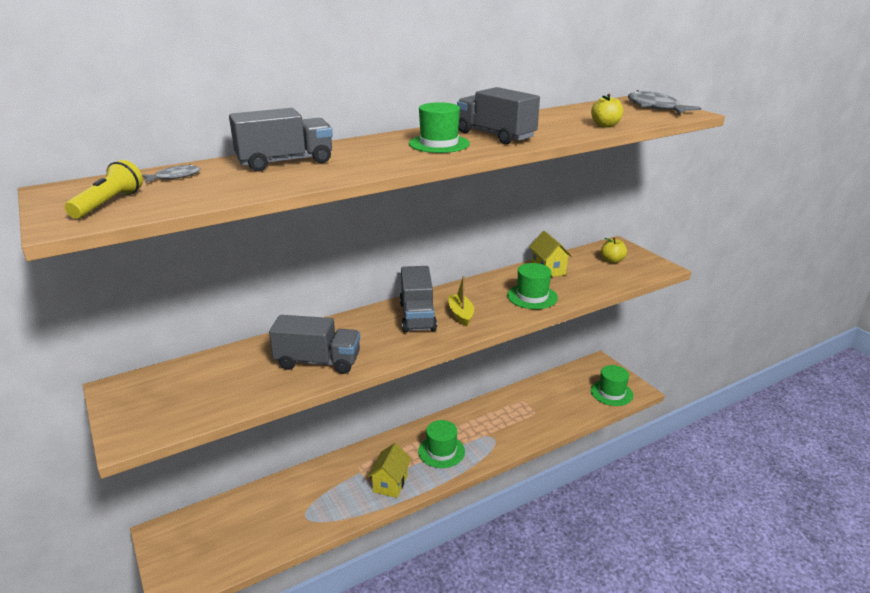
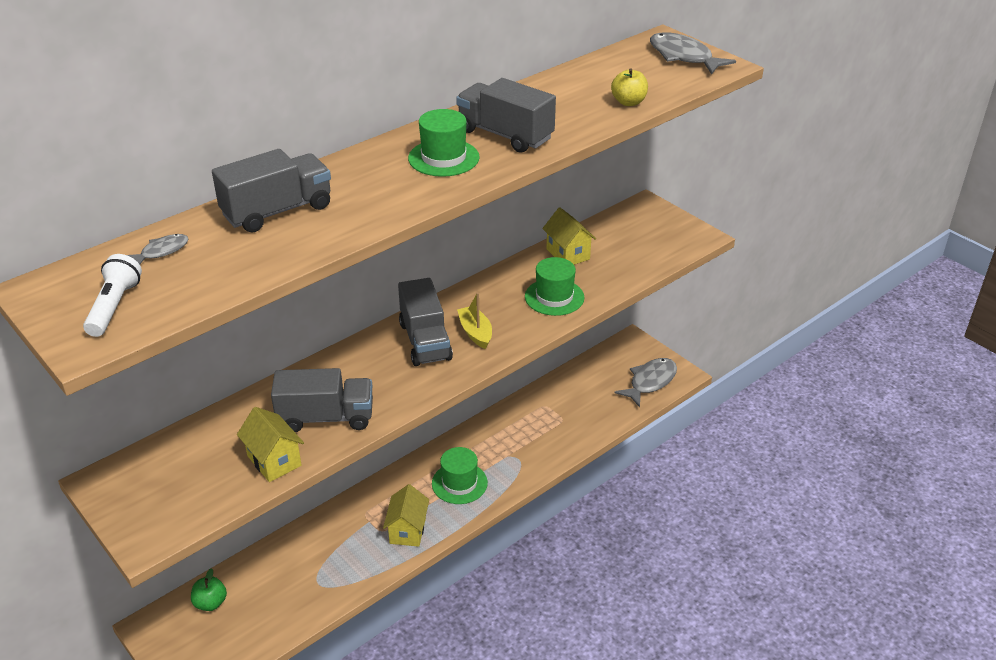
camera: 10 degrees left, 10 degrees up
yellow flashlight [65,160,143,219] -> white flashlight [83,254,142,337]
green hat [591,365,633,406] -> grey fish [614,358,677,407]
yellow apple [601,237,627,263] -> none
none -> green apple [191,568,227,611]
none -> yellow house [237,407,304,482]

